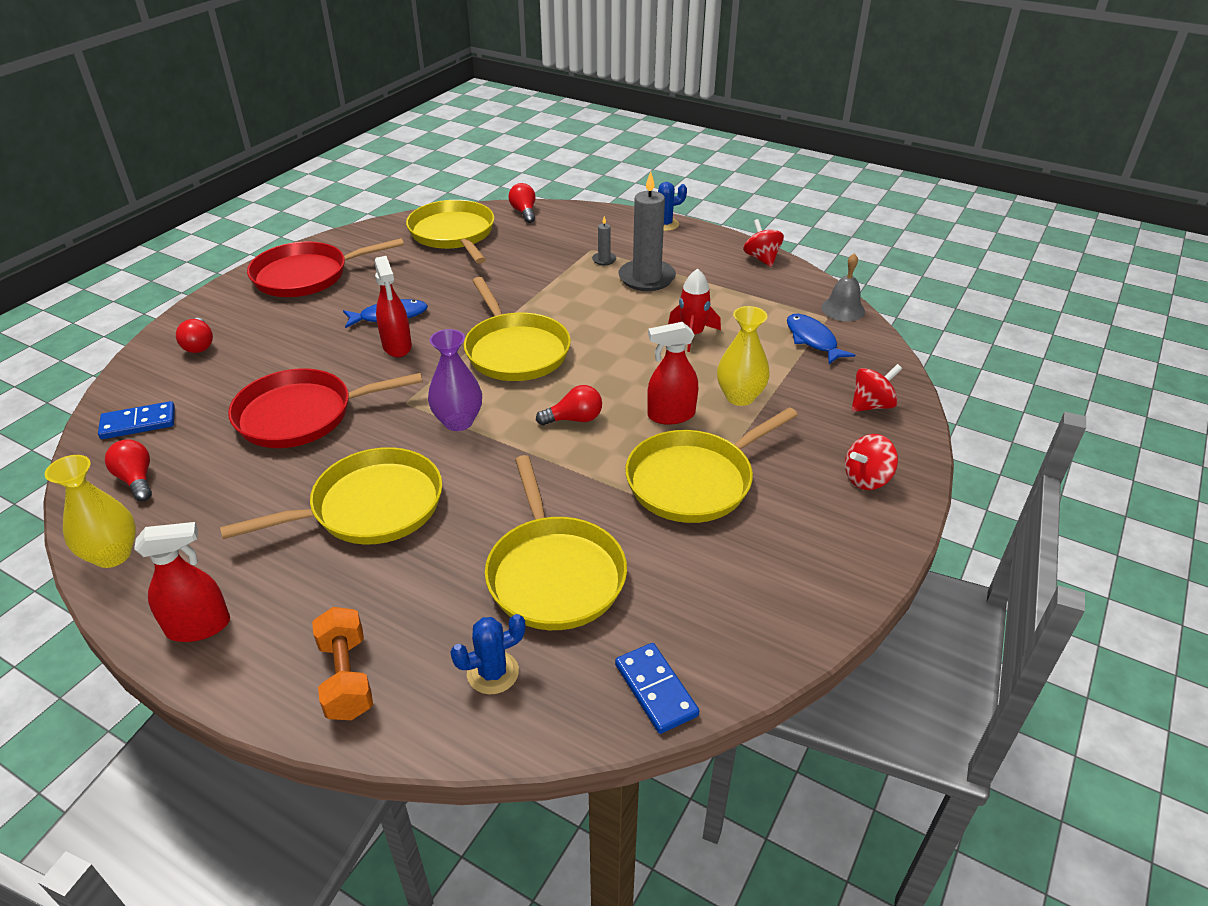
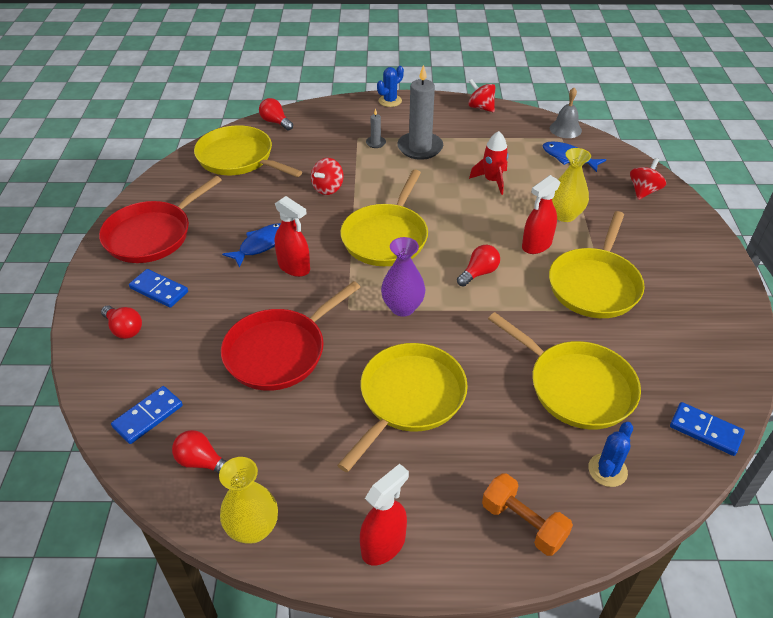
camera: 30 degrees left, 5 degrees up
yellow pan [464,277,571,381] -> yellow pan turned 75 degrees clockwise [340,170,428,266]
red spinning top [845,434,898,490] -> red spinning top moved to [311,158,344,195]
none -> blue domino [129,269,188,308]

